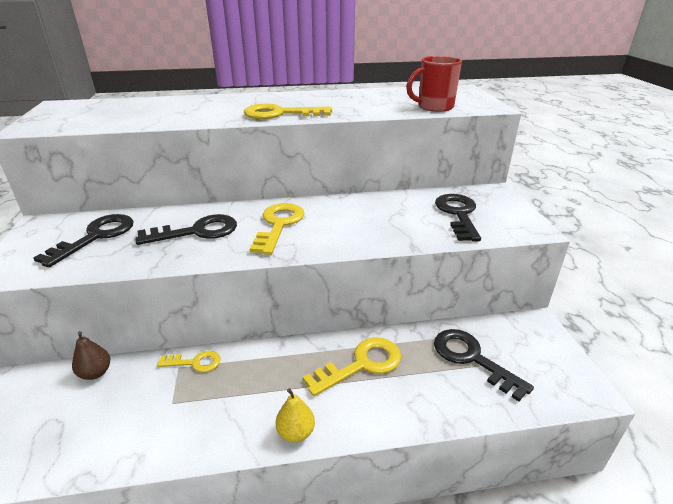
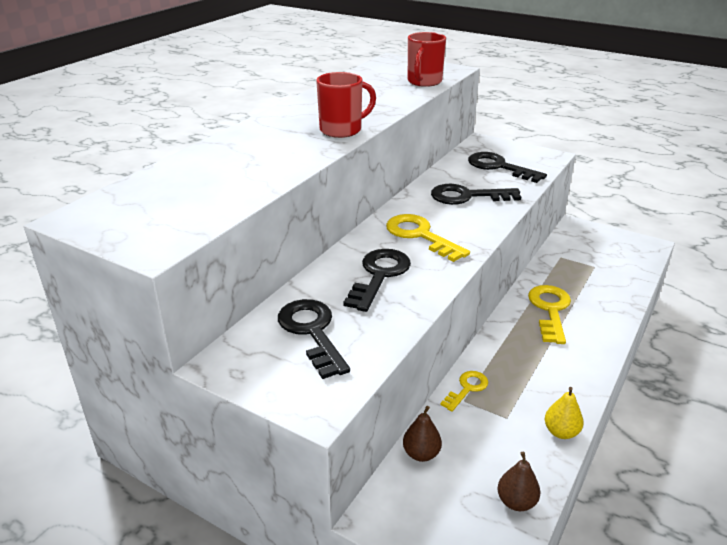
camera: 50 degrees left, 0 degrees up
yellow key [244,104,332,119] -> red mug [316,72,376,138]
yellow pear [276,388,315,443] -> yellow pear moved to [545,387,584,439]
black key [434,329,534,401] -> black key moved to [431,184,521,205]
none -> brown pear [497,452,540,511]

